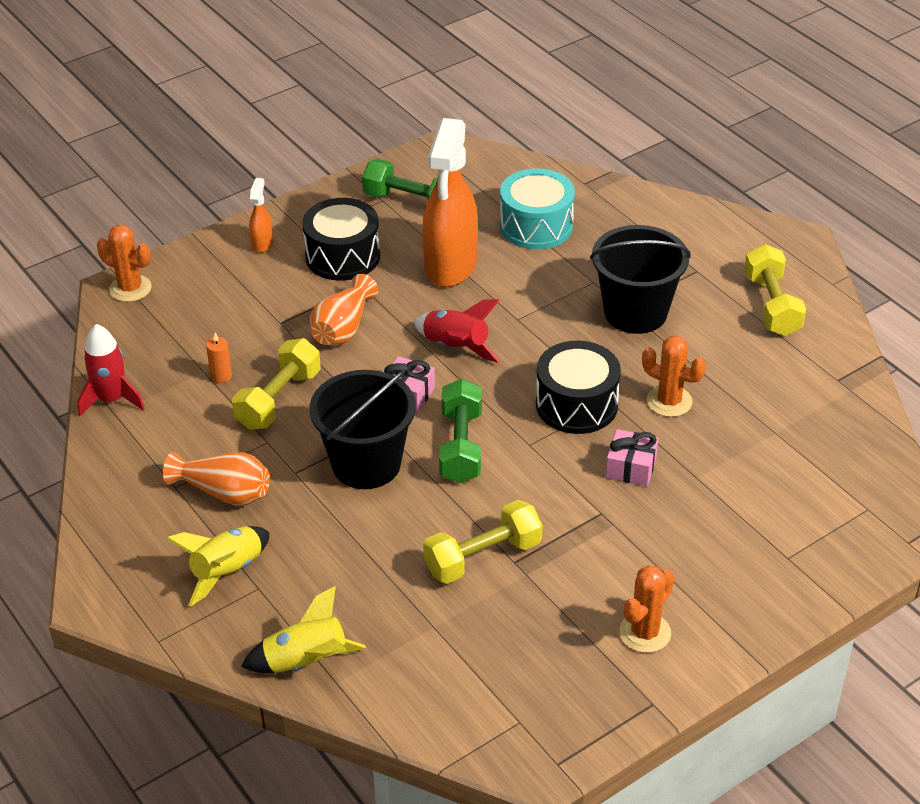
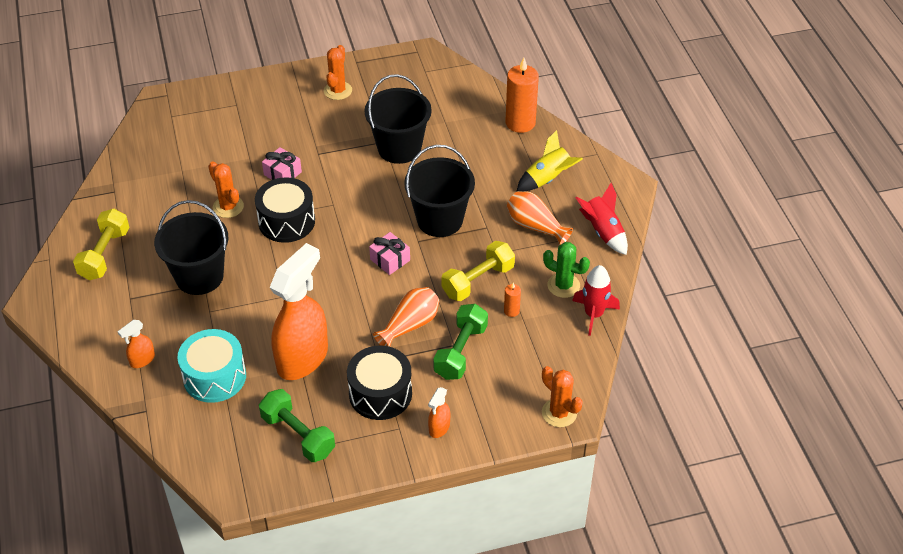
camera: 160 degrees left, 5 degrees up
yellow rocket [241,586,366,673] -> orange candle [506,58,539,133]
red rocket [414,299,500,363] -> red rocket moved to [576,183,628,255]
yellow dumbbell [423,500,542,584] -> black bucket [364,74,432,164]
green dumbbell [439,379,482,483] -> green dumbbell moved to [433,304,488,380]
orange cactus [619,565,674,653] -> orange cactus turned 45 degrees counterclockwise [324,45,352,100]
none -> orange spray bottle [118,320,155,368]
none -> green cactus [543,242,590,298]

